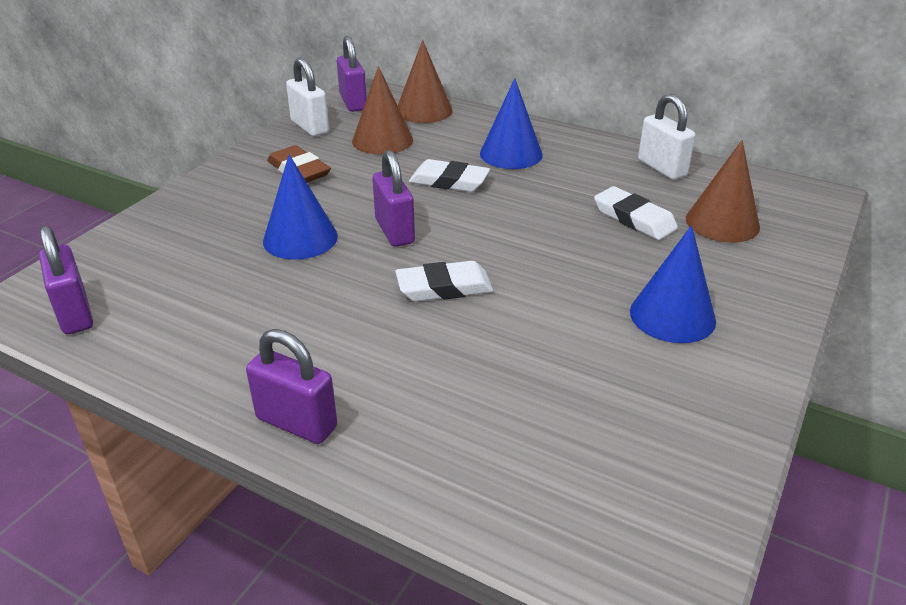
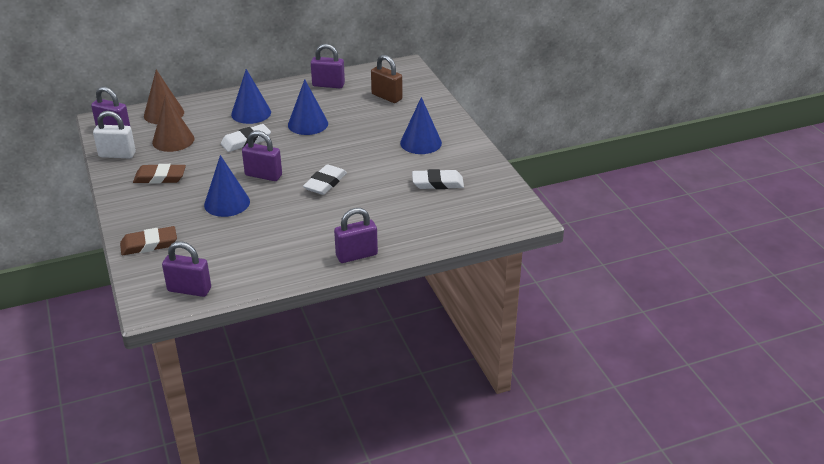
camera: 50 degrees left, 0 degrees up
white eraser [594,186,678,240] -> white eraser moved to [412,169,464,189]
white padlock [638,94,696,180] -> purple padlock [311,44,345,88]
brown cone [686,140,760,243] -> brown padlock [371,55,402,103]
none -> brown eraser [120,226,177,255]
none -> blue cone [288,79,328,135]

